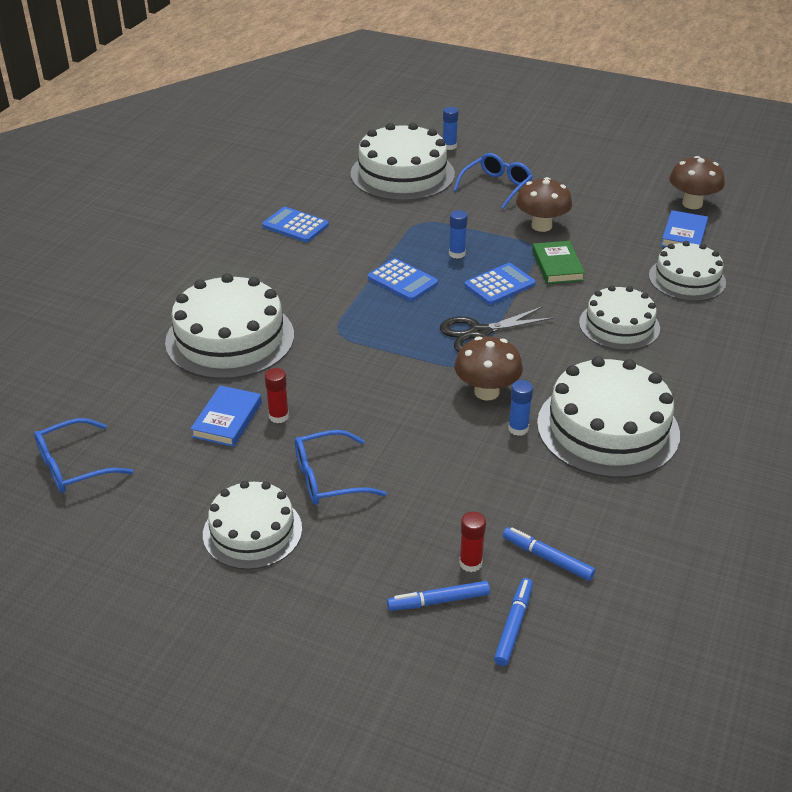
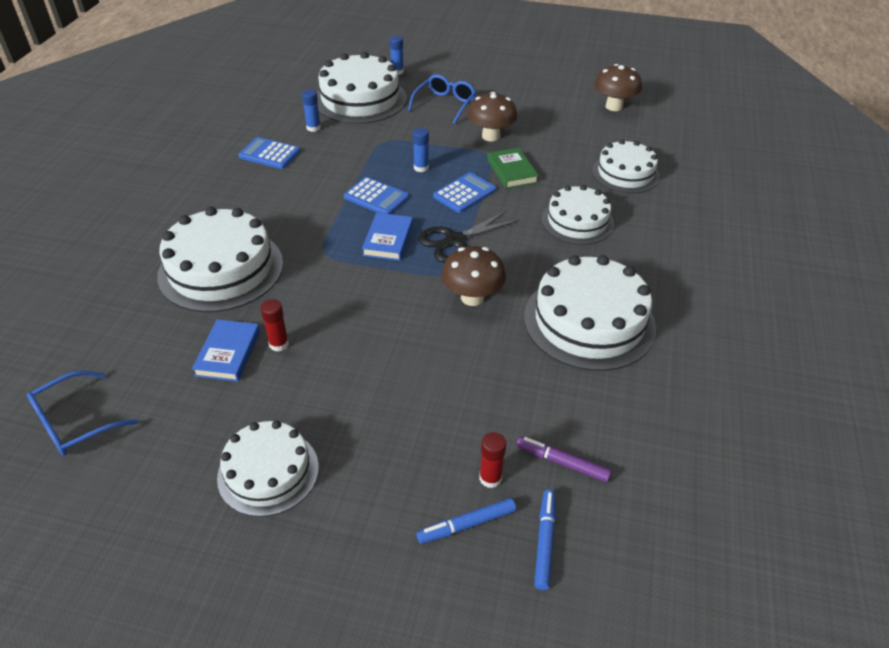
camera: 10 degrees left, 5 degrees up
blue glasses [295,430,387,505] -> none
blue marker [503,527,595,581] -> purple marker [516,436,612,482]
blue glue stick [508,380,533,436] -> blue glue stick moved to [302,89,321,132]
blue book [661,210,708,247] -> blue book moved to [362,213,413,261]

